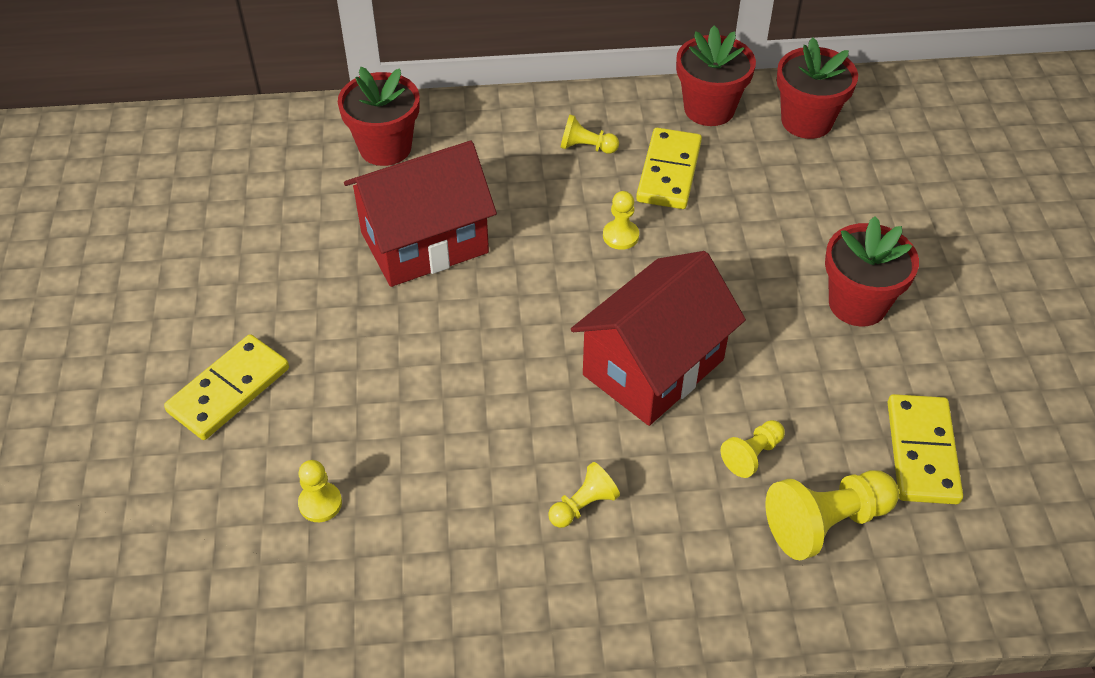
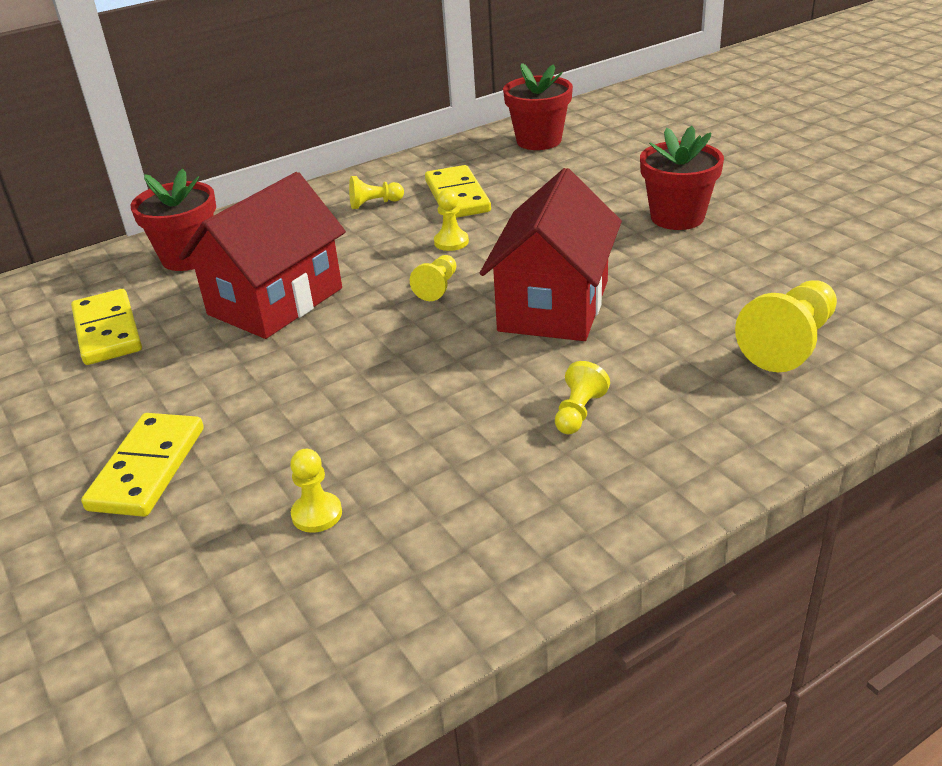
camera: 25 degrees left, 15 degrees down
red flower pot [676,26,756,126] -> none
yellow pawn [721,420,785,478] -> yellow pawn moved to [410,255,456,301]
yellow domino [887,394,963,504] -> yellow domino moved to [71,289,142,365]

